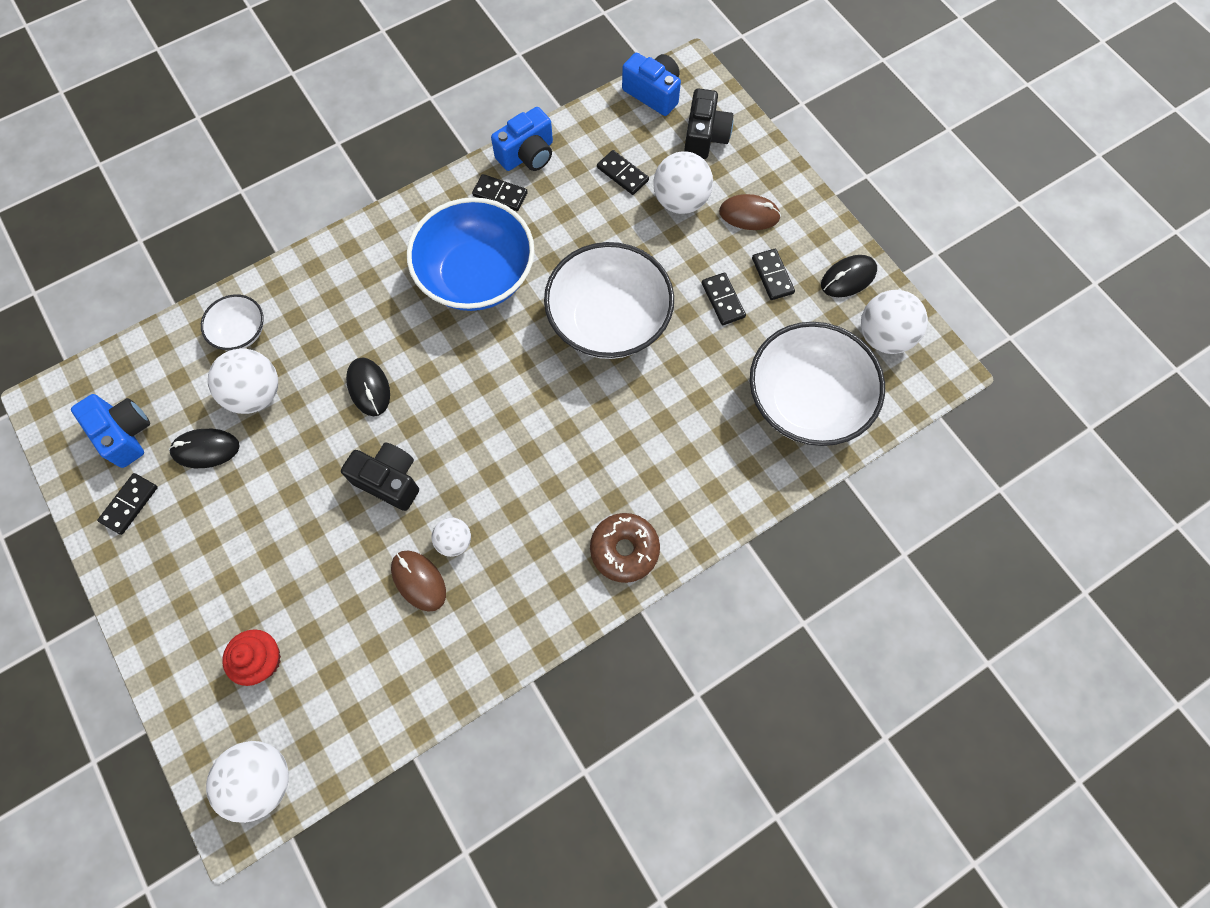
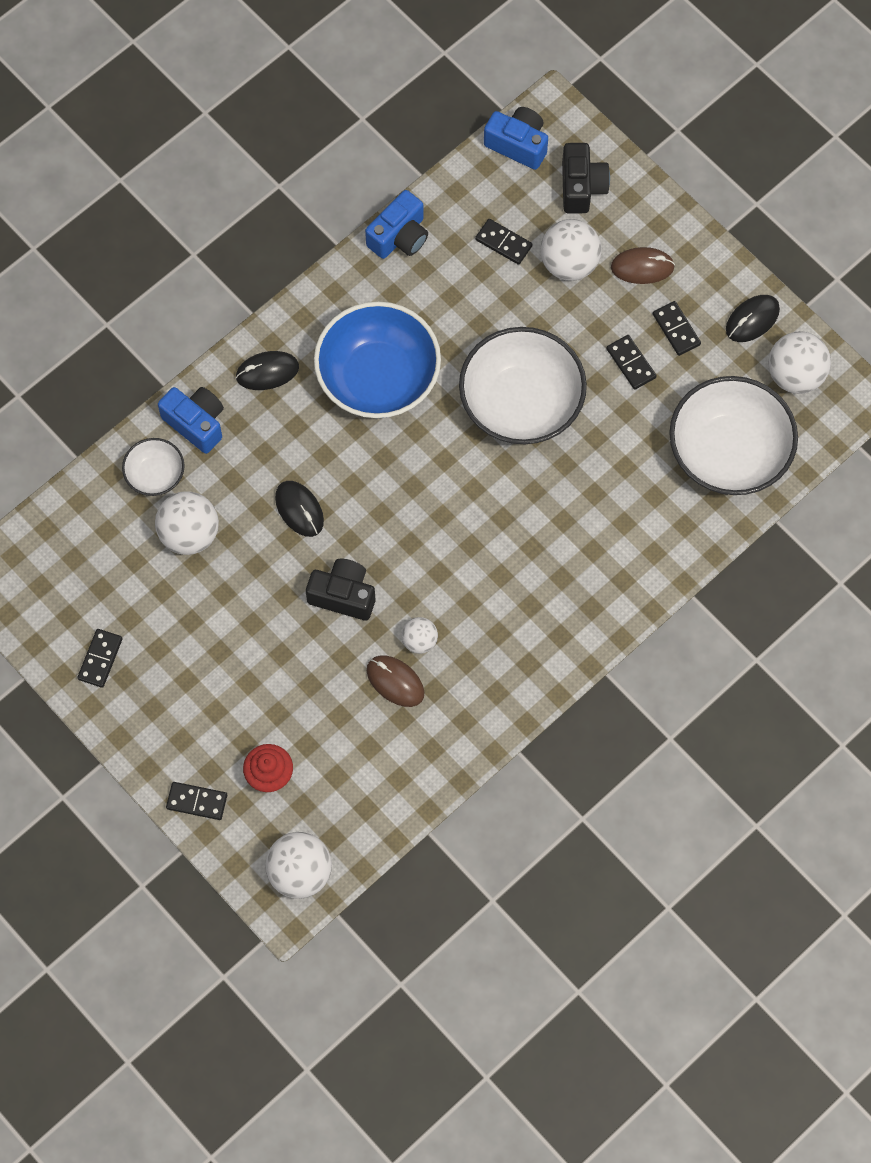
camera: 10 degrees left, 0 degrees up
blue camera [71,394,150,468] -> blue camera moved to [158,387,224,454]
black mouse [169,429,239,468] -> black mouse moved to [236,351,299,390]
black domino [472,174,528,211] -> black domino moved to [166,782,227,820]
brown donut [590,513,660,583] -> none

